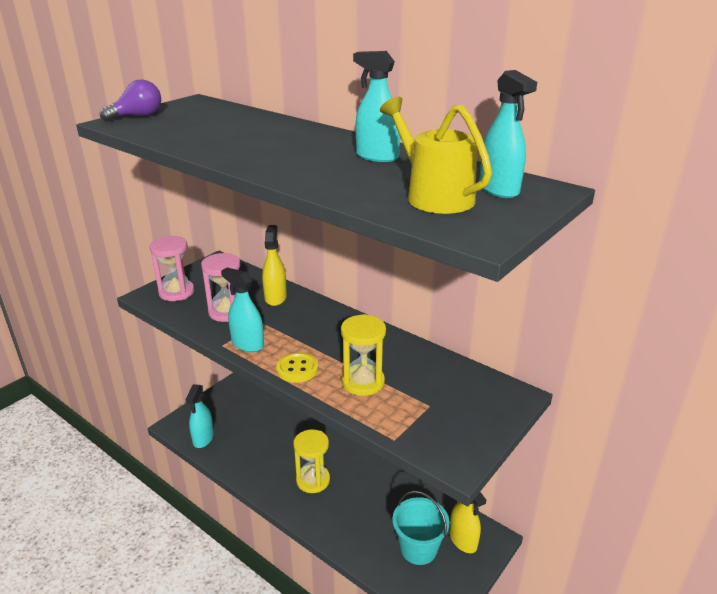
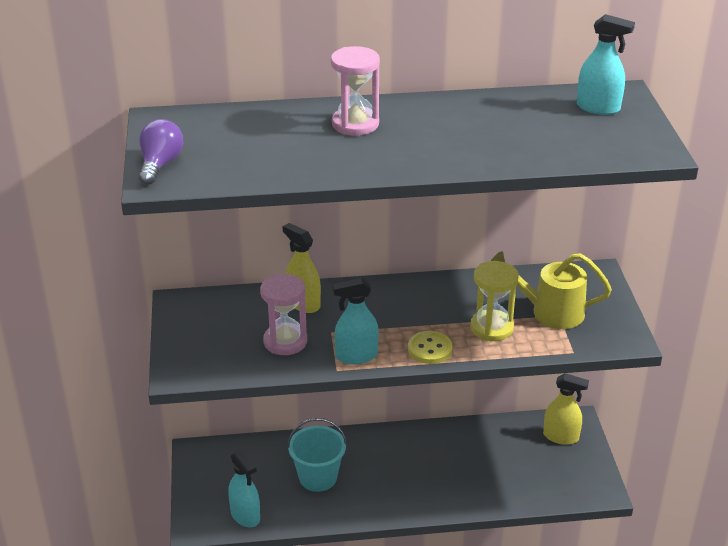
camera: 45 degrees left, 5 degrees up
pink hourglass [150,236,194,301] -> pink hourglass moved to [331,46,380,136]
yellow hourglass [293,429,330,493] -> none
turquoise spray bottle [353,51,400,162] -> none
yellow watering can [380,97,492,214] -> yellow watering can moved to [491,251,612,329]
turquoise bucket [393,491,450,565] -> turquoise bucket moved to [287,418,347,492]

